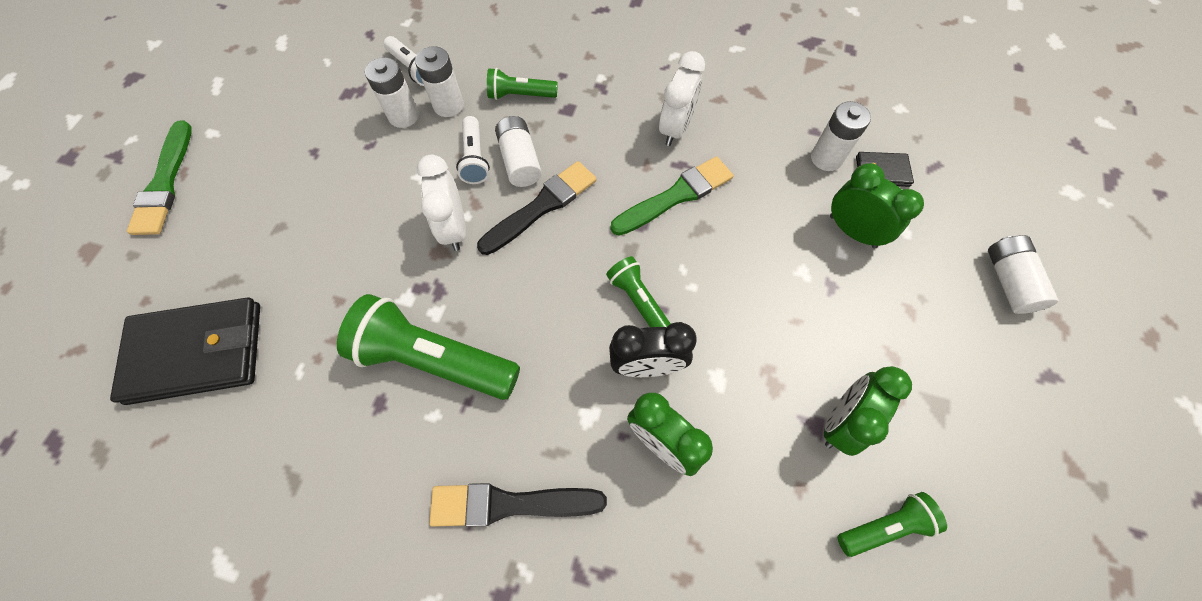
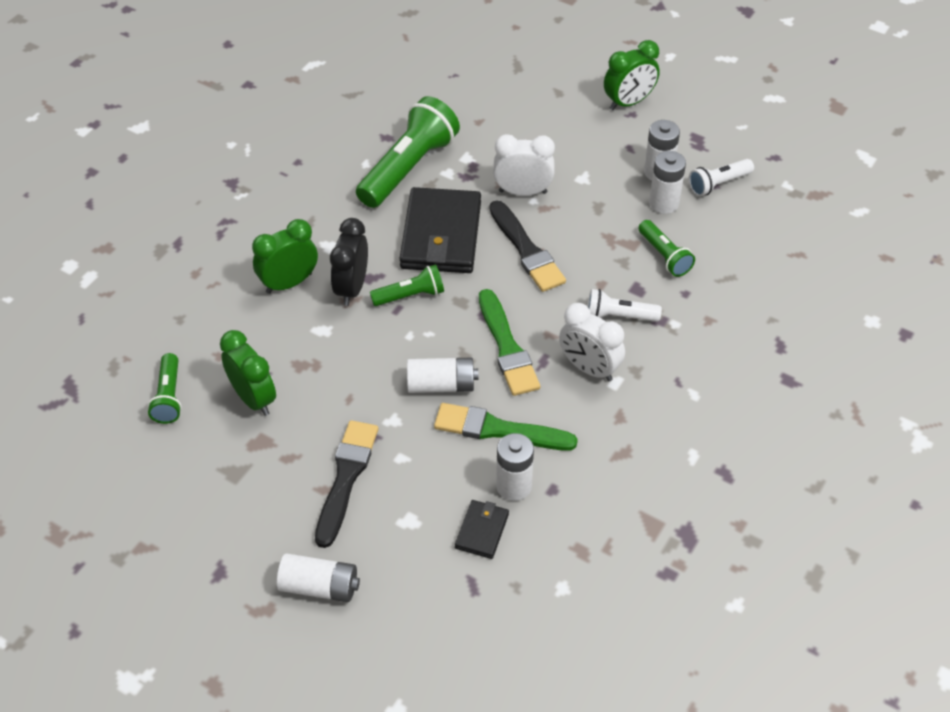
camera: 105 degrees right, 15 degrees down
black wallet [110,297,260,405] -> black wallet moved to [399,187,481,273]
green brush [127,121,192,235] -> green brush moved to [434,403,578,451]
black brush [429,483,607,527] -> black brush moved to [315,420,378,548]
white flashlight [456,116,490,184] -> white flashlight moved to [587,289,662,322]
green flashlight [487,68,558,100] -> green flashlight turned 135 degrees clockwise [639,220,695,277]
white battery [495,116,542,187] -> white battery moved to [407,358,478,393]
green clock [830,163,924,248] -> green clock moved to [604,40,660,110]

